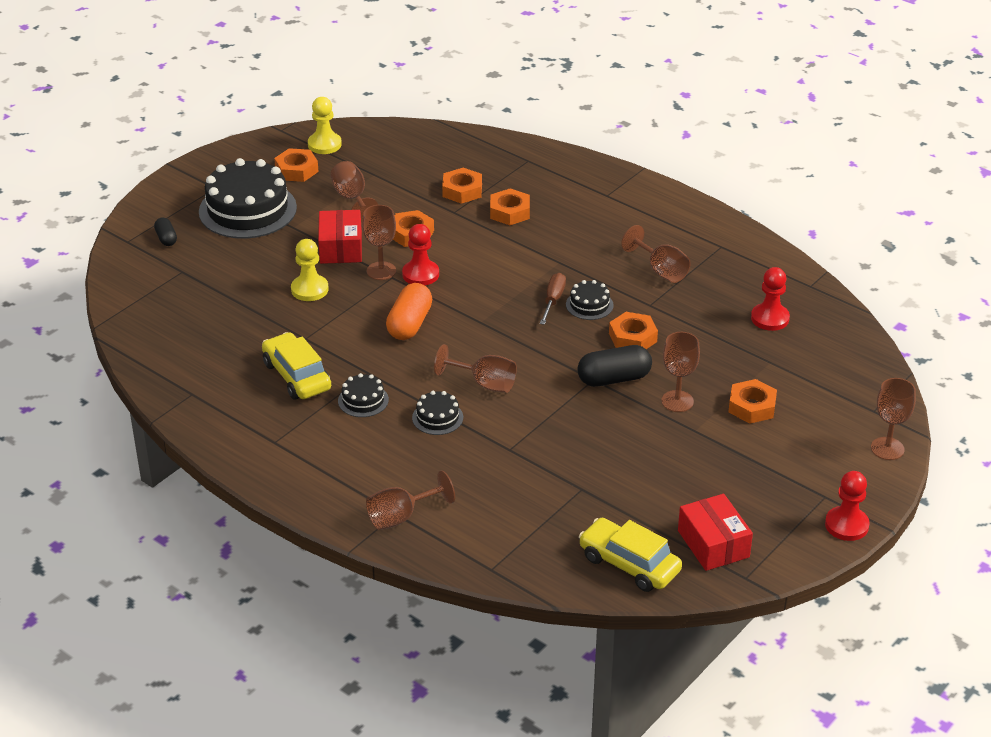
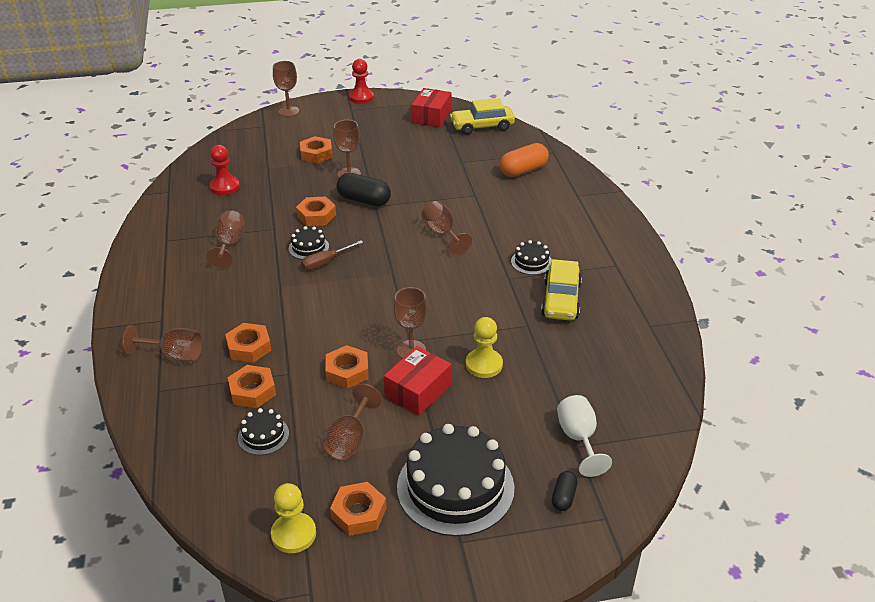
camera: 140 degrees left, 0 degrees up
brown goblet [366,470,455,530] -> brown goblet moved to [123,325,202,361]
orange capsule [386,283,432,340] -> orange capsule moved to [499,143,549,177]
red pawn [402,224,439,285] -> none
black cake [412,391,463,435] -> black cake moved to [238,408,289,455]
yellow car [579,518,682,592] -> yellow car turned 90 degrees clockwise [450,98,515,135]
none -> white goblet [557,395,612,477]

